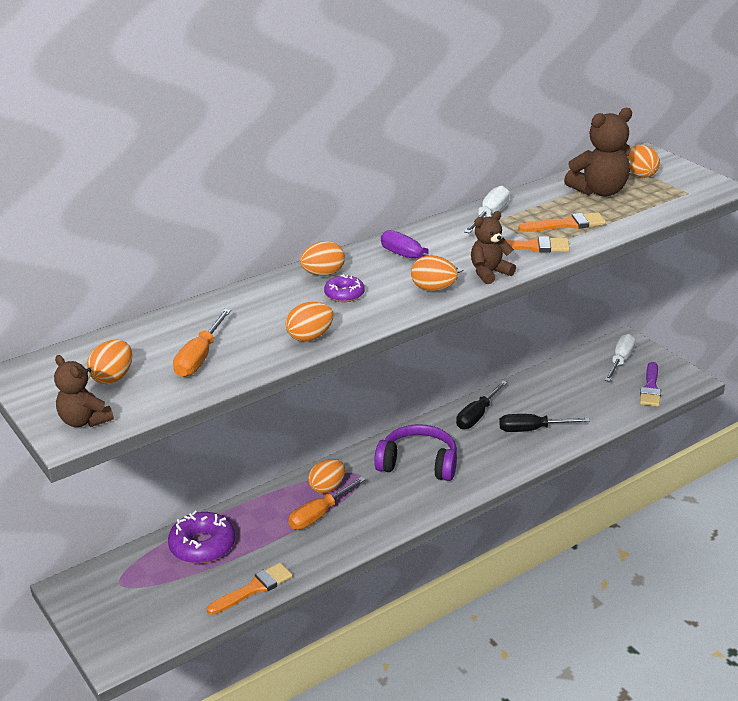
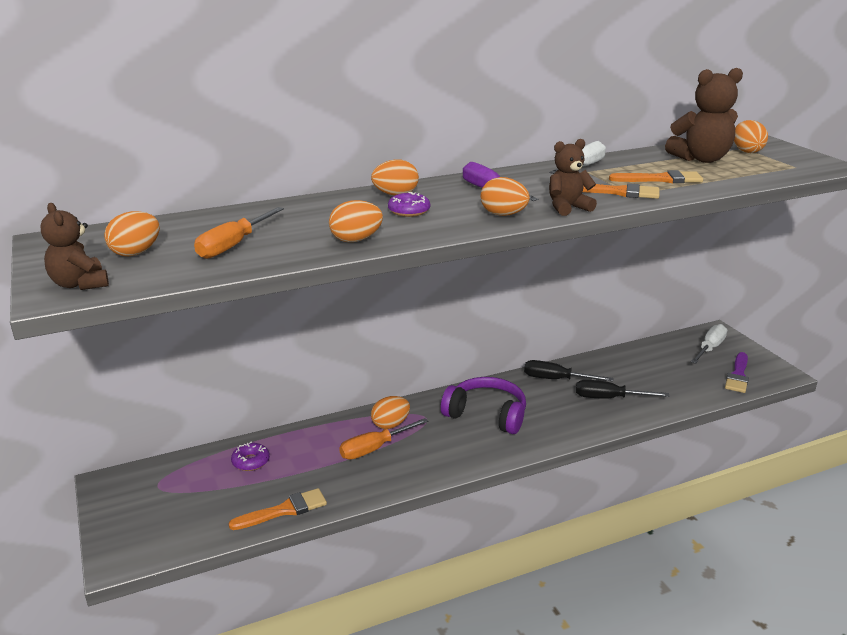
camera: 10 degrees right, 5 degrees down
purple donut [168,511,235,564] -> purple donut [231,442,270,471], size x0.56
black screwdriver [456,381,507,429] -> black screwdriver turned 60 degrees clockwise [524,360,614,382]

